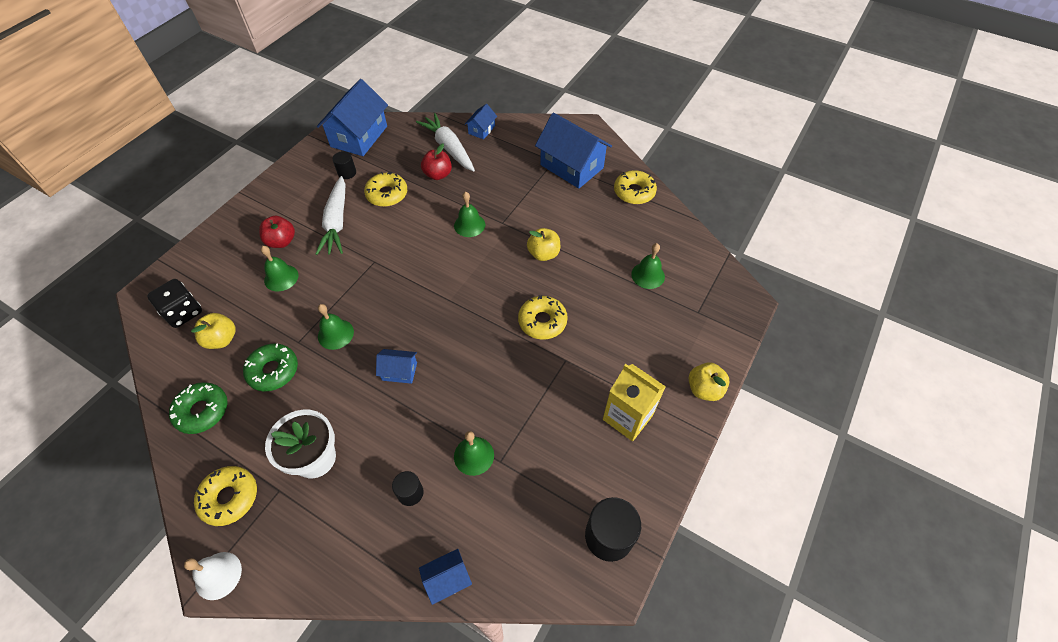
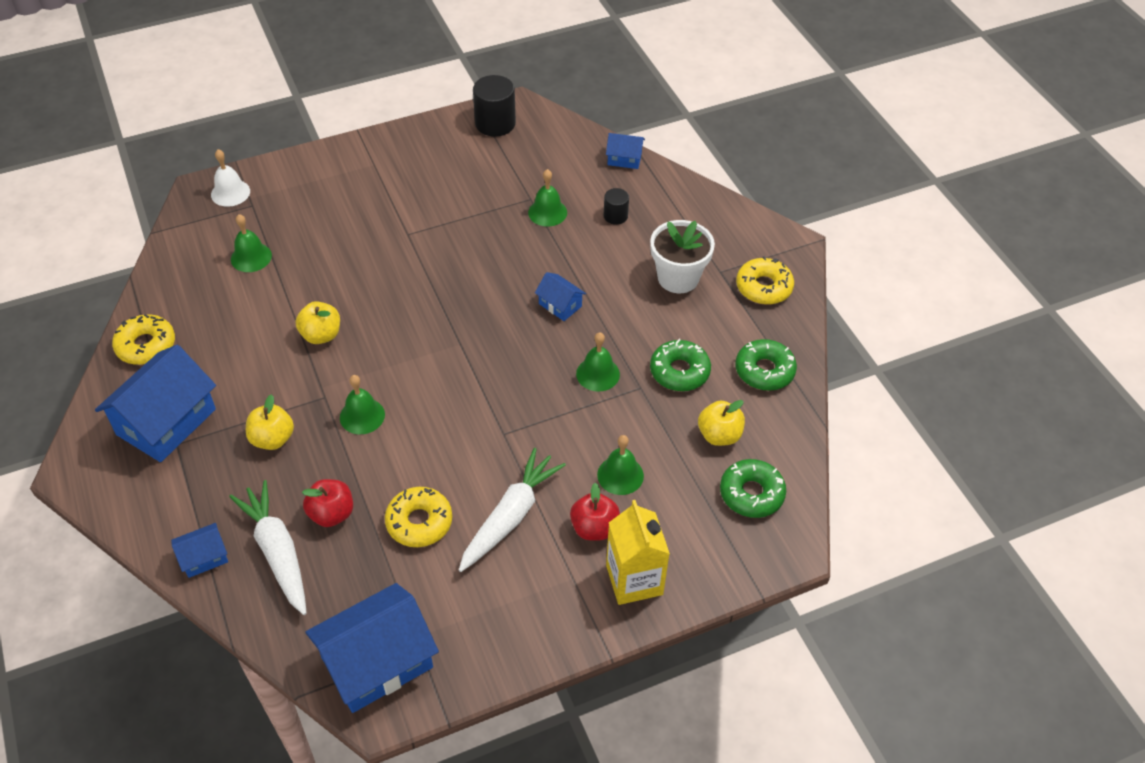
camera: 145 degrees left, 5 degrees down
black dice [147,279,202,328] -> green donut [720,459,786,518]
white bell [184,552,242,600] -> white bell moved to [211,149,250,207]
black cylinder [332,151,356,179] -> none
white carrot [416,113,475,172] -> white carrot turned 150 degrees clockwise [229,480,307,615]
yellow donut [518,295,568,339] -> none
blue house [535,113,612,189] -> blue house turned 45 degrees clockwise [95,345,216,462]
yellow carton [603,364,666,441] -> yellow carton moved to [606,500,670,605]
yellow apple [689,362,730,401] -> yellow apple moved to [246,394,294,450]

